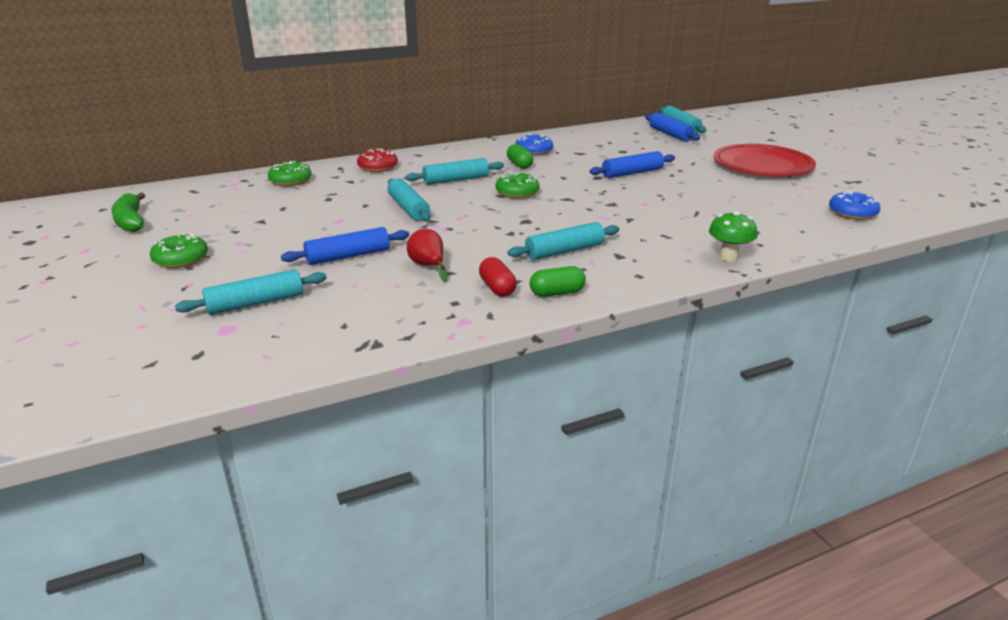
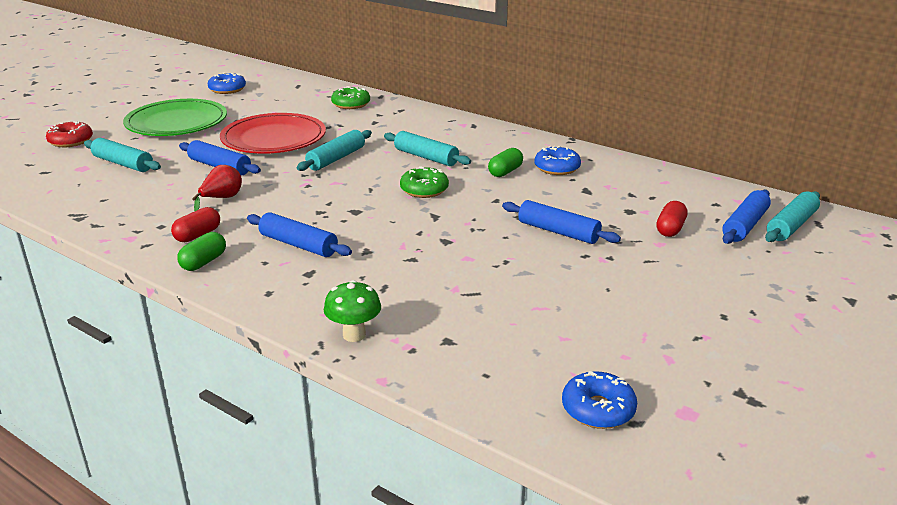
camera: 60 degrees right, 0 degrees up
green banana [111,192,145,232] -> blue donut [208,72,246,94]
green donut [150,233,208,268] -> green plate [123,99,227,136]
red donut [357,148,398,172] -> red donut moved to [46,121,93,147]
turquoise rolling pin [508,222,619,260] -> blue rolling pin [247,212,352,257]
green capsule [530,266,586,297] -> green capsule turned 75 degrees clockwise [177,232,226,271]
red plate [714,144,816,176] -> red plate moved to [220,113,326,154]
none -> red capsule [656,201,687,237]

